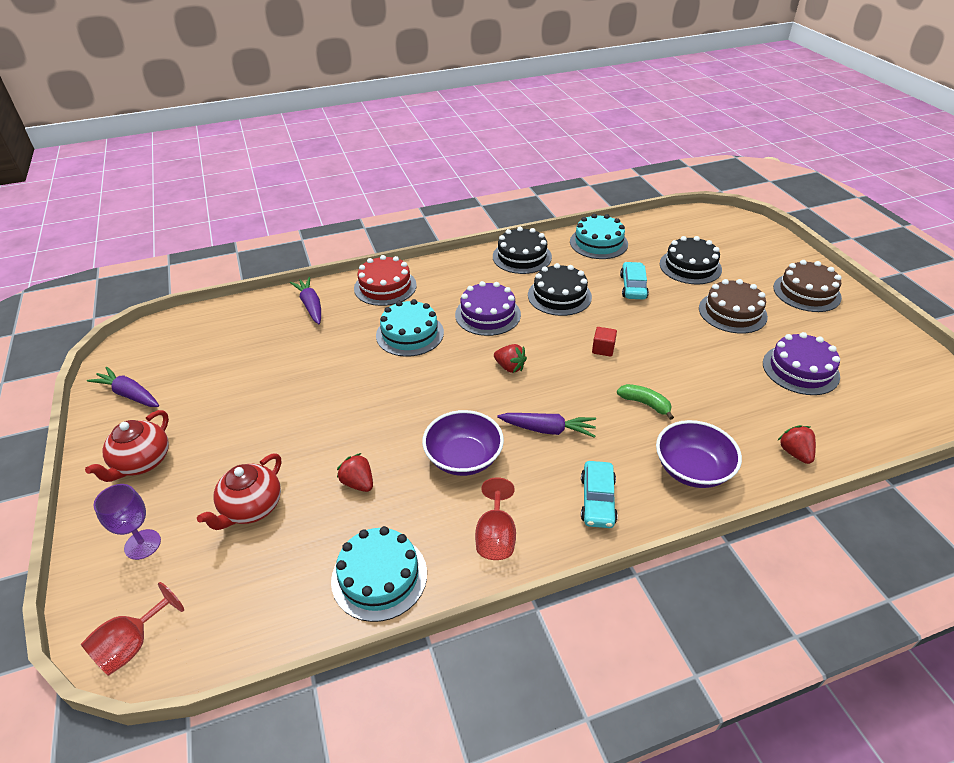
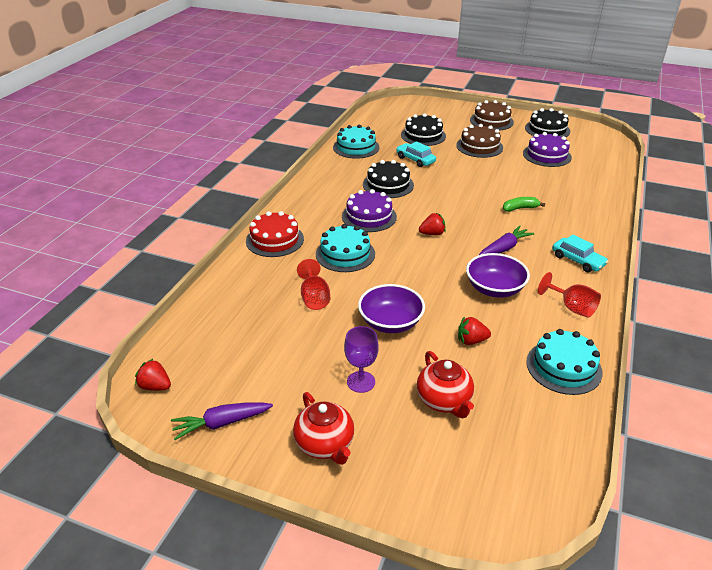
camera: 50 degrees left, 5 degrees down
red goblet [81,582,184,676] -> red goblet moved to [297,259,330,310]
purple goblet [94,484,161,560] -> purple goblet moved to [344,326,379,393]
purple carrot [290,277,321,324] -> none
black cake [493,227,552,274] -> black cake moved to [525,108,570,137]
red cube [592,327,617,357] -> none
purple bowl [656,420,742,488] -> purple bowl moved to [358,284,425,333]
red strawberry [778,425,816,464] -> red strawberry moved to [135,359,171,391]

